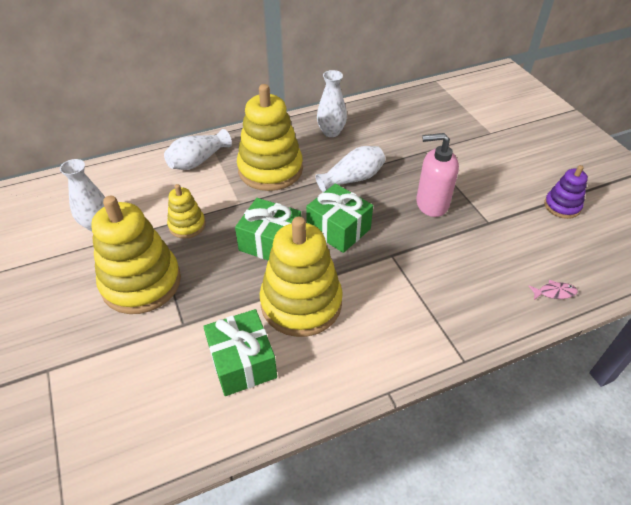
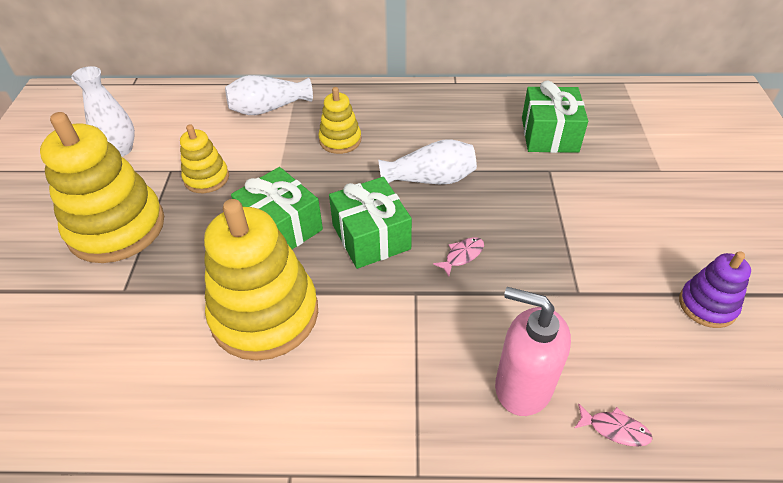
camera: 25 degrees right, 0 degrees up
green gift [203,309,277,396] -> green gift moved to [522,81,588,153]
yellow stacking toy [237,84,303,191] -> yellow stacking toy [319,87,361,154], size x0.51
white vase [317,70,347,137] -> none
pink soap dispenser [416,133,459,217] -> pink soap dispenser moved to [495,287,571,416]
none -> pink fish [433,237,484,277]

